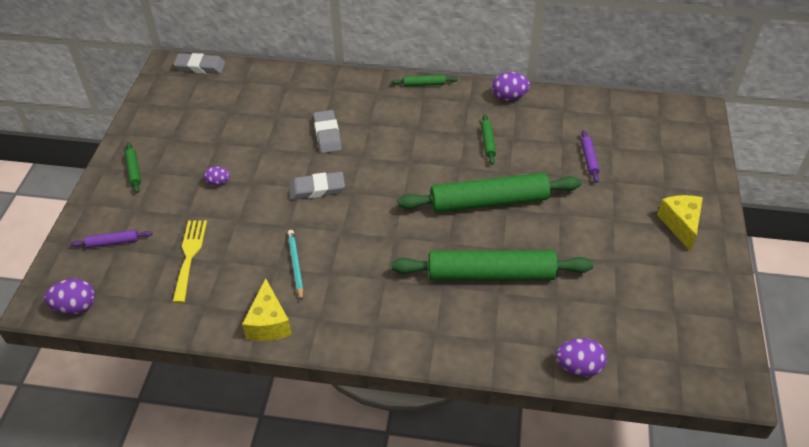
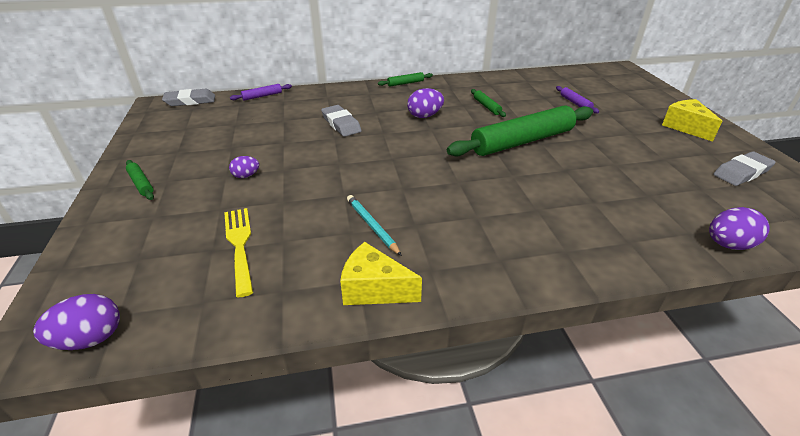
camera: 20 degrees left, 10 degrees down
purple rolling pin [71,230,152,248] -> purple rolling pin moved to [230,84,292,101]
yellow cheese [242,278,292,341] -> yellow cheese turned 135 degrees clockwise [340,242,422,305]
grey eraser [289,172,345,200] -> grey eraser moved to [713,151,776,186]
green rolling pin [392,250,593,281] -> none
purple egg [492,72,530,101] -> purple egg moved to [407,88,444,118]

